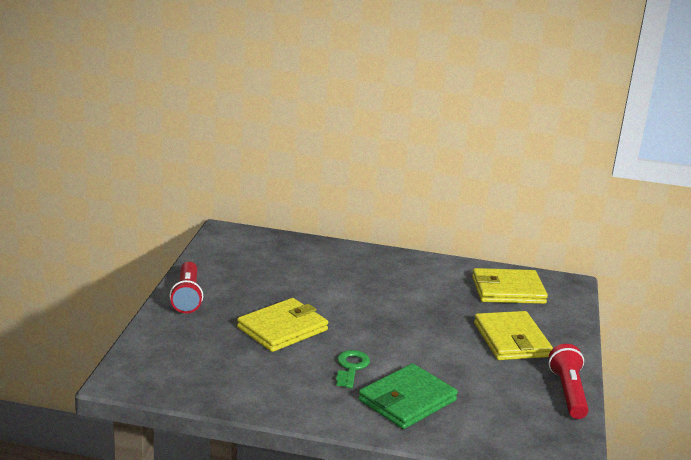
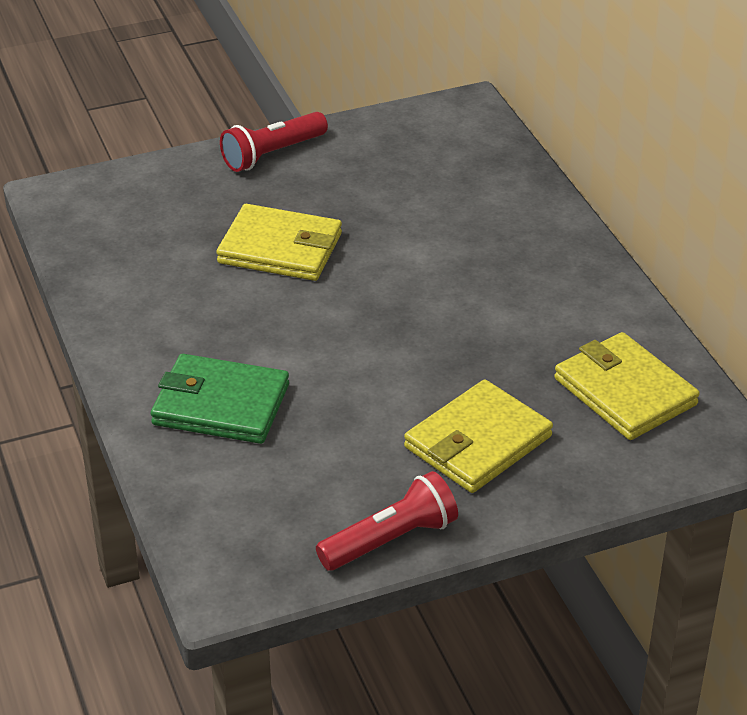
camera: 60 degrees right, 15 degrees up
green key [336,350,370,388] -> none

